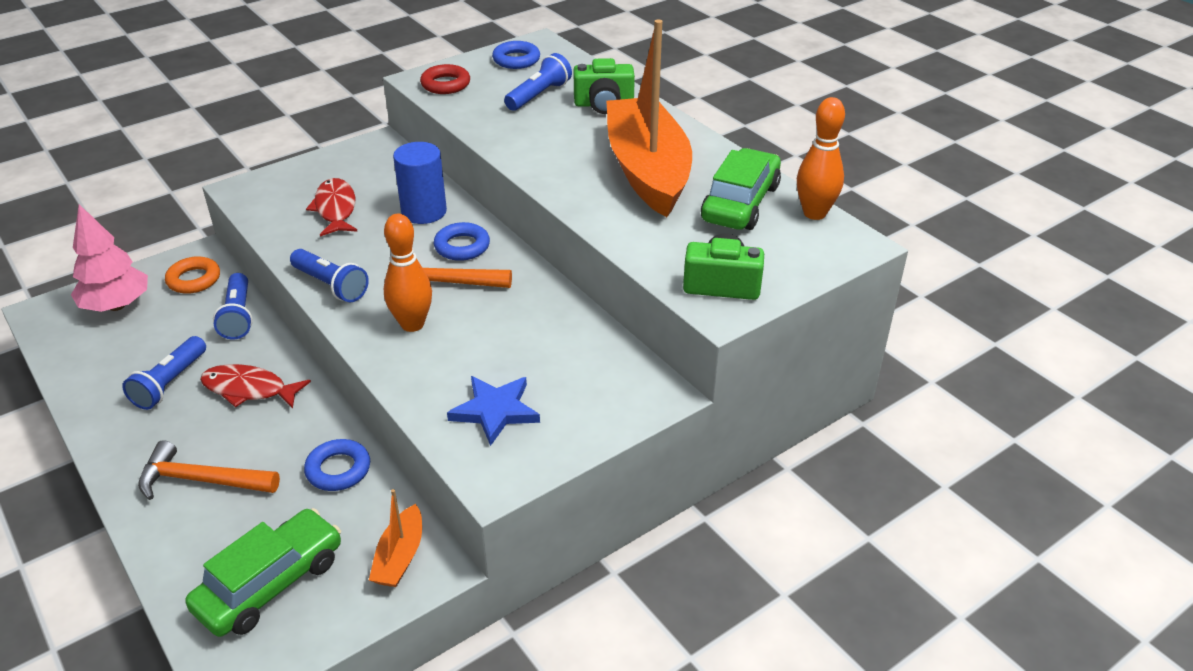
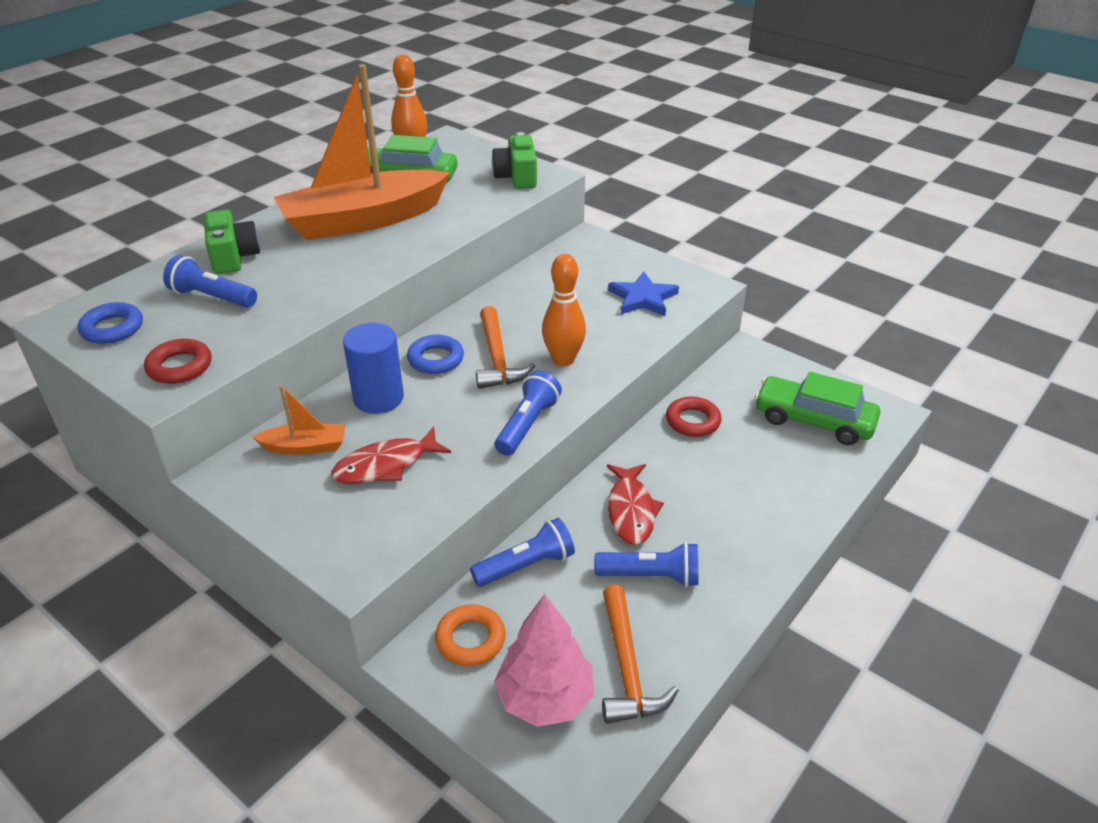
camera: 105 degrees left, 0 degrees up
orange hammer [138,440,280,500] -> orange hammer moved to [602,585,679,723]
blue ring [304,439,370,491] -> red ring [666,396,721,437]
orange boat [369,489,422,587] -> orange boat moved to [253,385,345,455]

